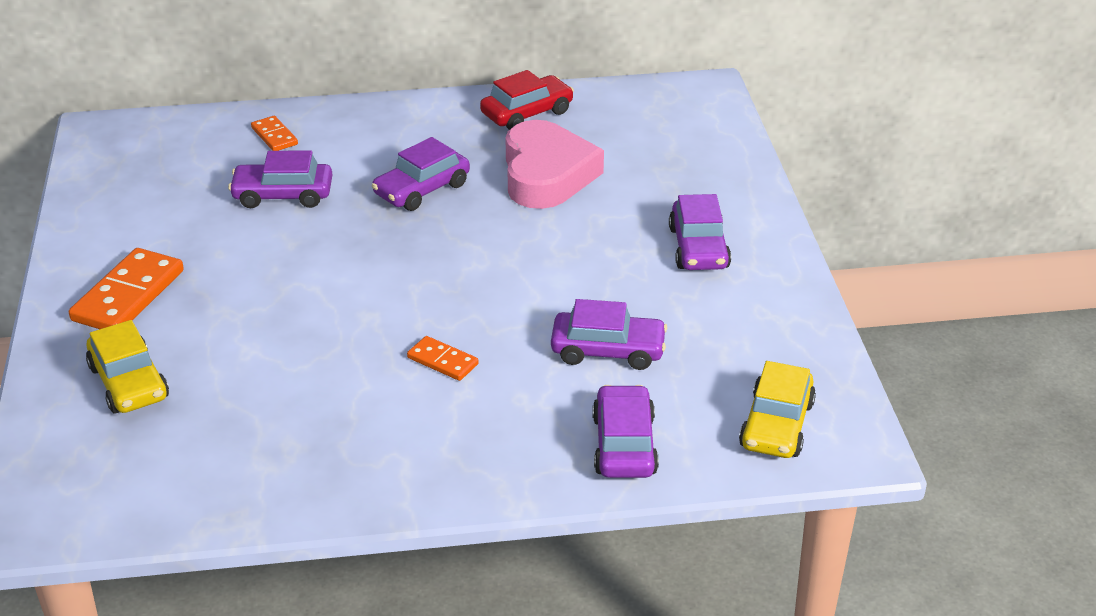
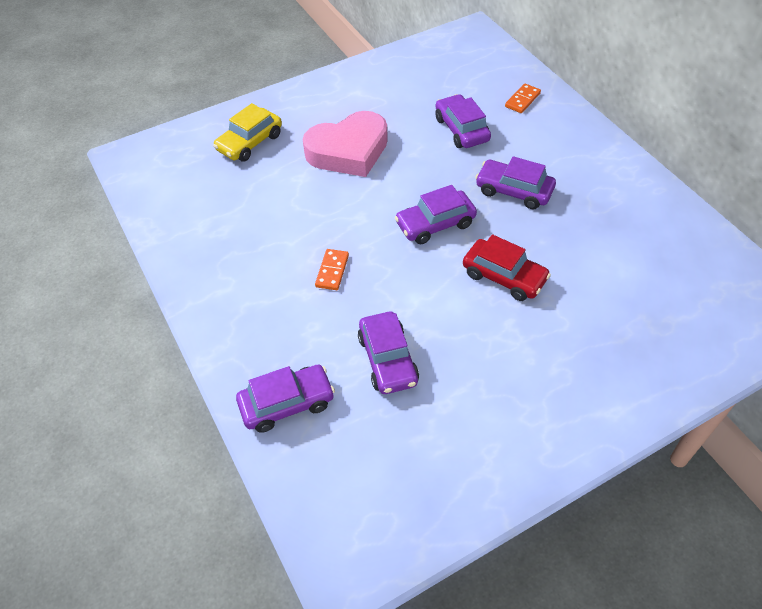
camera: 70 degrees right, 15 degrees up
orange domino [69,248,184,329] -> none
red car [480,70,574,130] -> red car moved to [463,234,551,301]
pink heart [505,120,604,209] -> pink heart moved to [303,111,388,177]
purple car [669,194,731,270] -> purple car moved to [395,185,477,244]
yellow car [739,361,816,458] -> none

